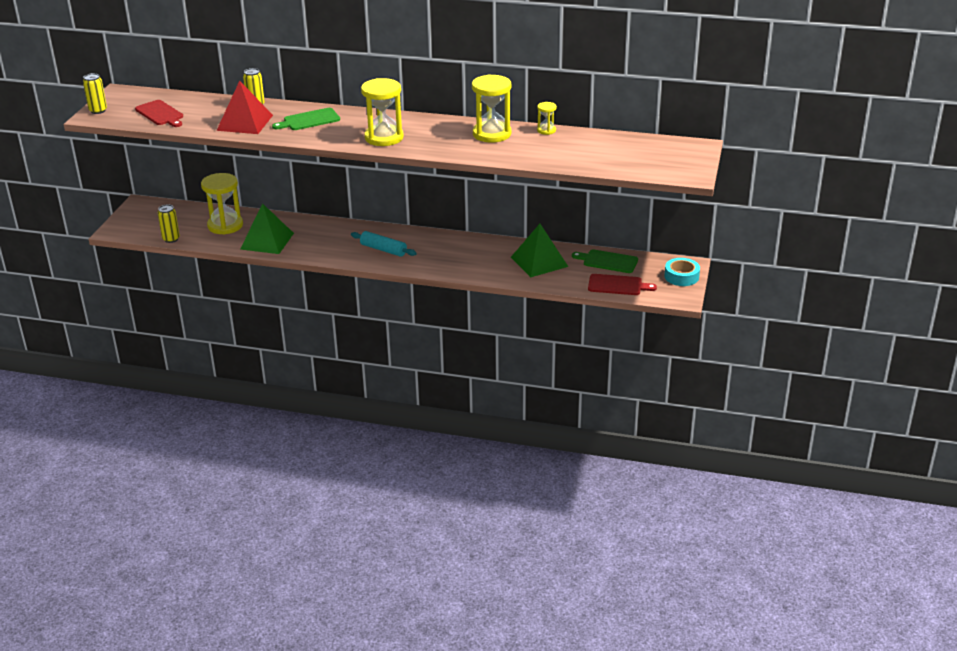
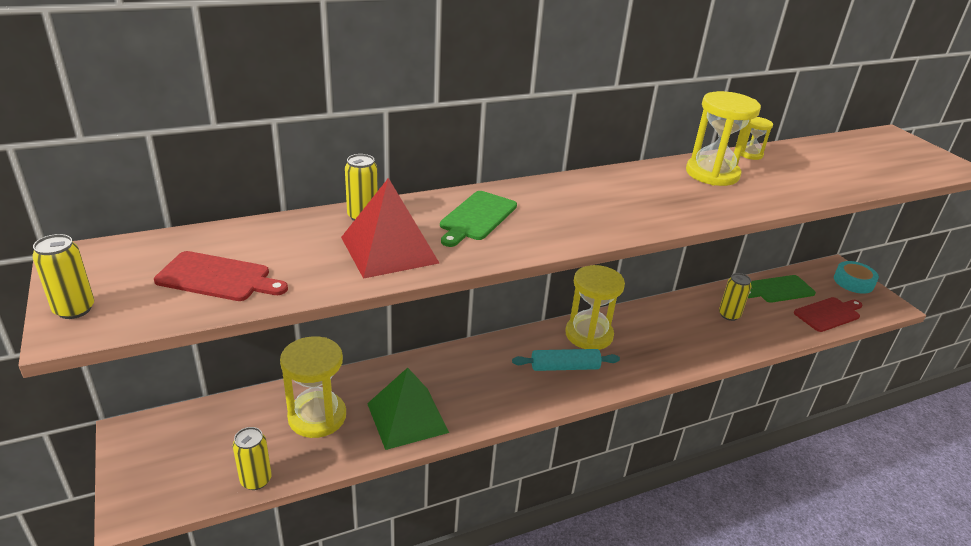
camera: 40 degrees left, 0 degrees up
yellow hourglass [361,78,404,146] -> yellow hourglass moved to [565,265,625,350]
green pyramid [511,224,568,277] -> yellow can [719,273,752,321]

